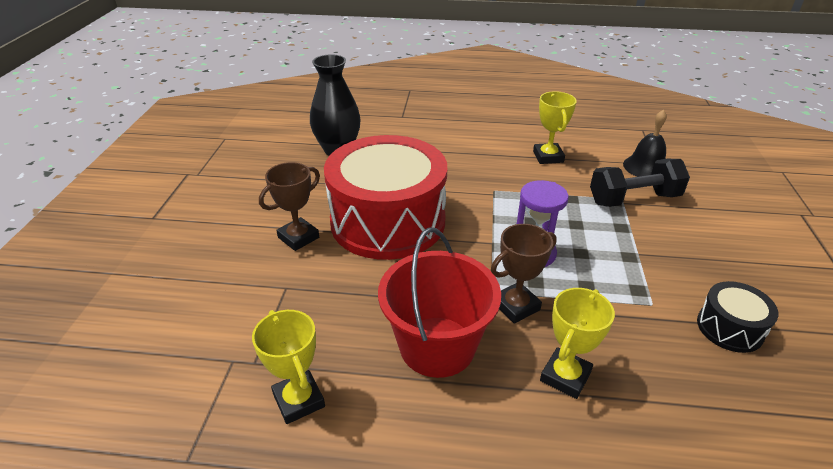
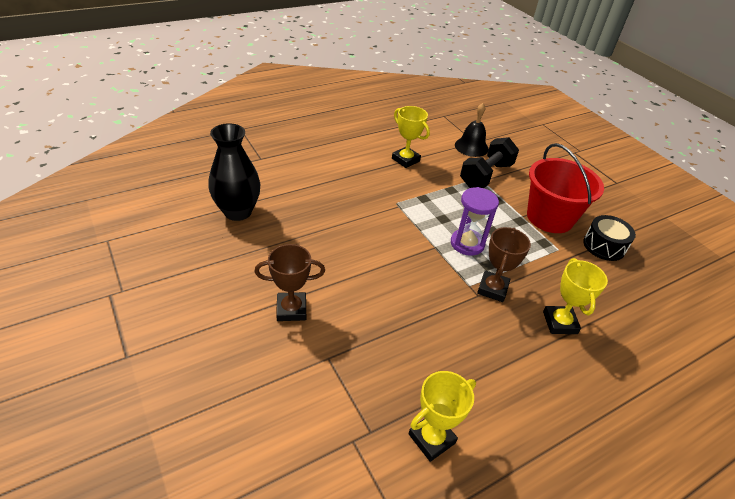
camera: 40 degrees left, 5 degrees up
yellow trophy [252,310,325,424] -> yellow trophy turned 60 degrees counterclockwise [408,371,476,462]
brown trophy [259,162,320,251] -> brown trophy turned 75 degrees clockwise [254,244,325,321]
red drum [324,135,447,260] -> none
red bucket [378,228,501,378] -> red bucket moved to [527,143,604,233]

